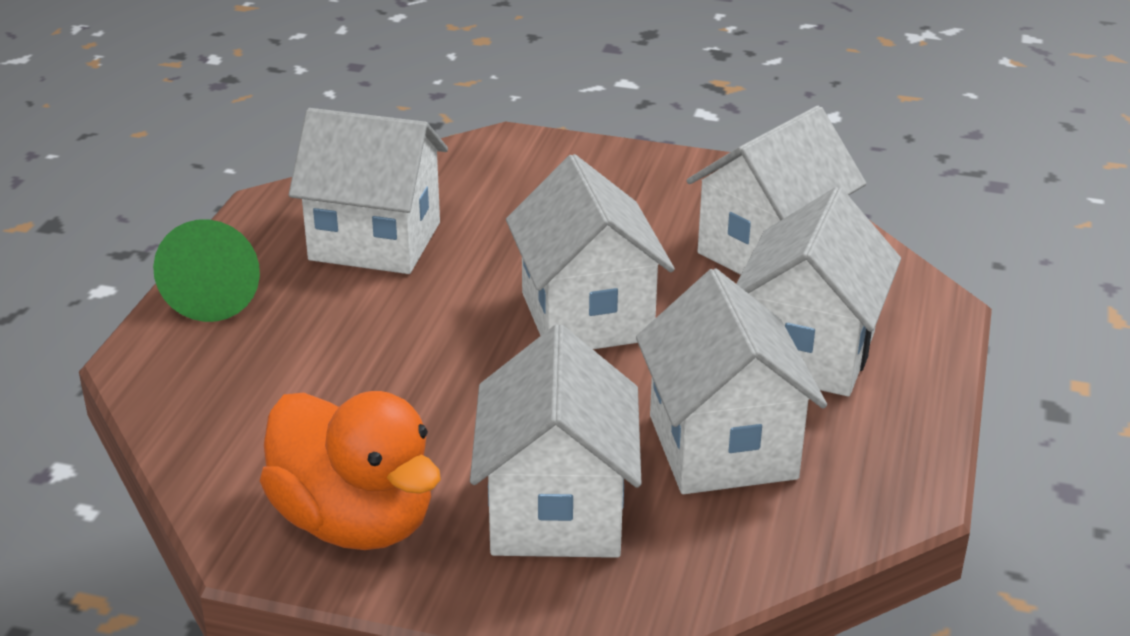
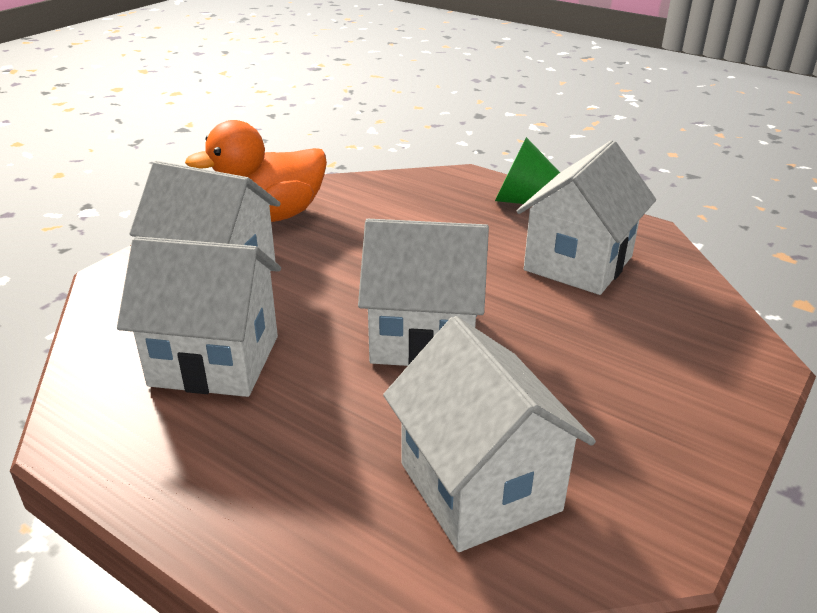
camera: 110 degrees right, 0 degrees up
white house [736,187,901,396] -> none

